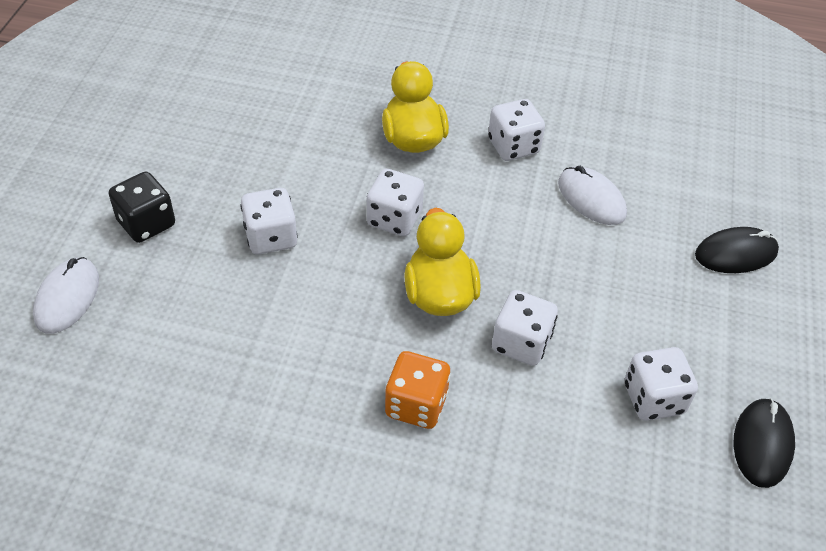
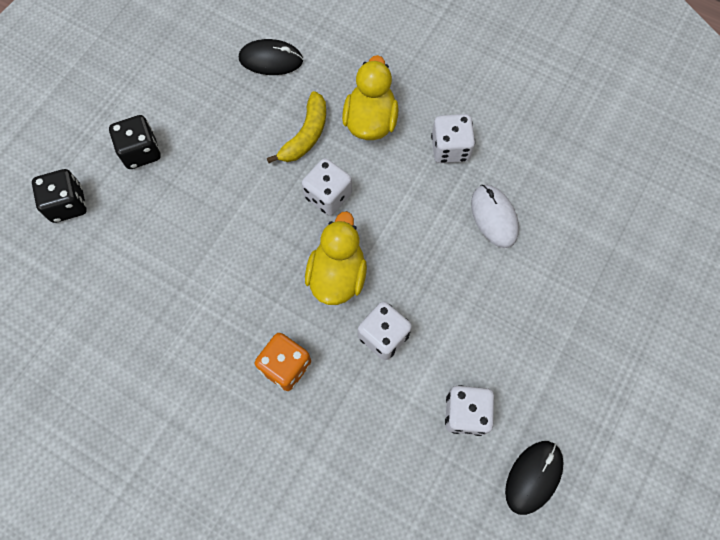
camera: 20 degrees right, 20 degrees up
white mouse [33,257,99,334] -> black dice [32,169,87,223]
white dice [240,188,298,254] -> none
black mouse [695,227,779,273] -> black mouse moved to [239,39,303,75]
none -> yellow banana [267,91,326,163]

